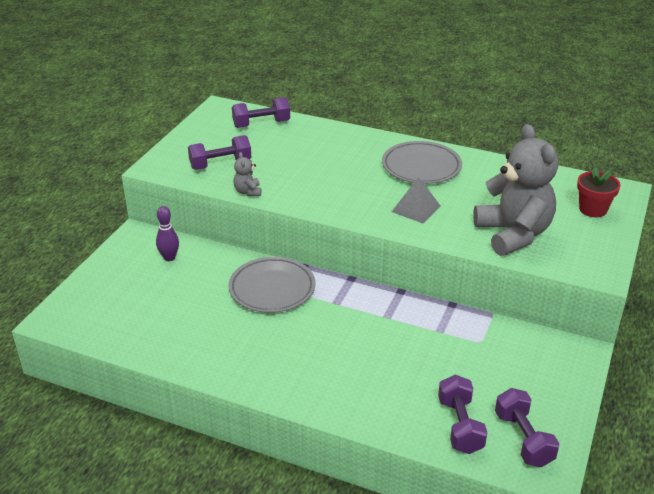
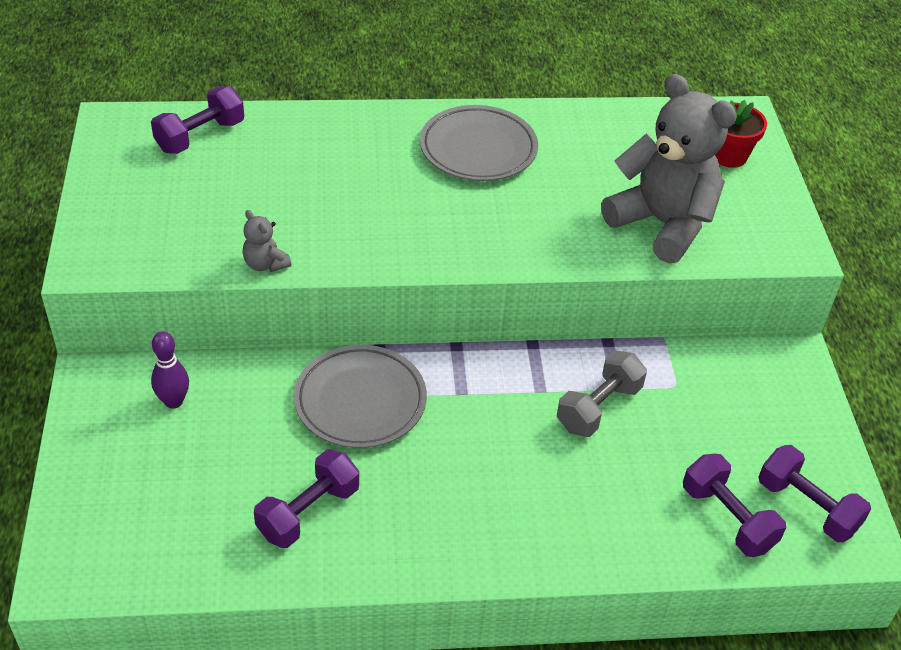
camera: 30 degrees left, 10 degrees up
purple dumbbell [188,135,251,170] -> purple dumbbell moved to [254,449,359,548]
grey pyramid [391,177,441,224] -> none
none -> grey dumbbell [557,350,647,437]

